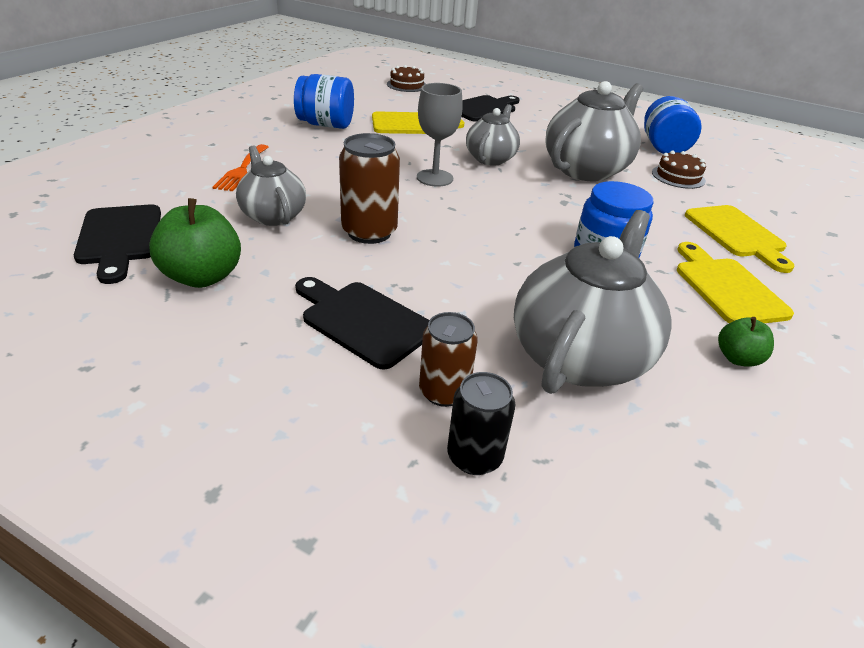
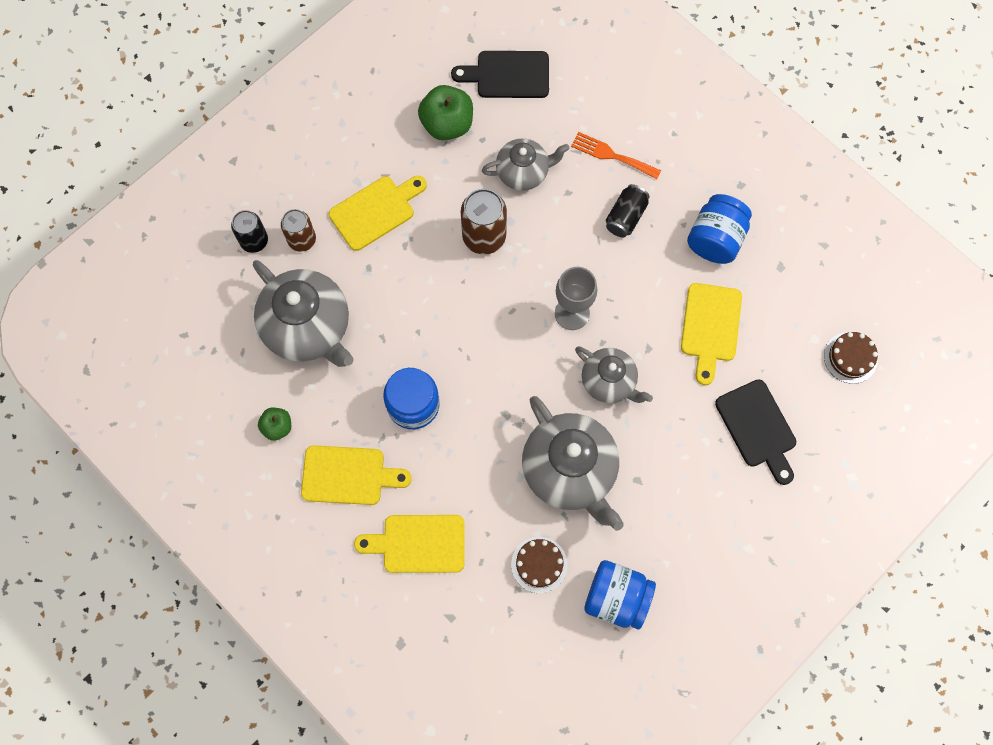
camera: 110 degrees right, 35 degrees up
black cutting board [295,277,429,369] -> yellow cutting board [329,176,427,251]
none -> black can [606,184,650,238]

